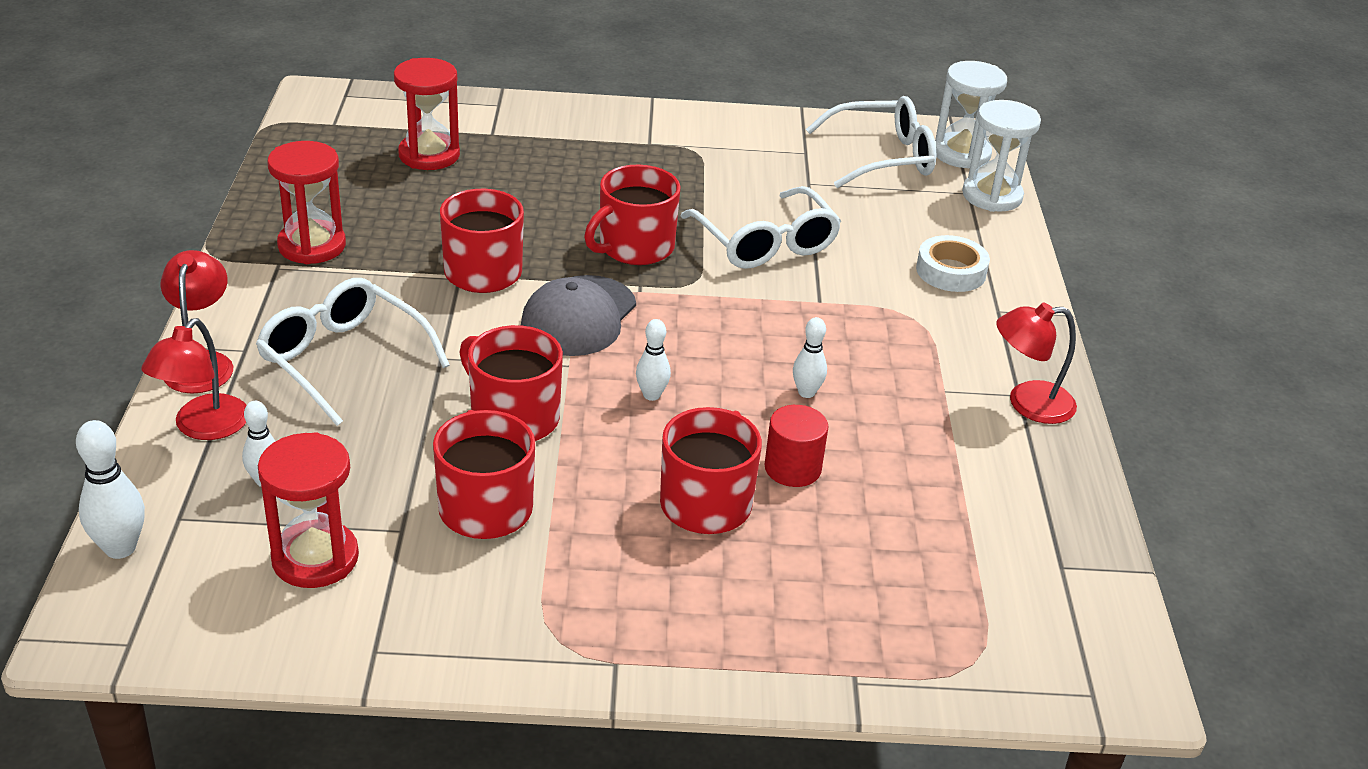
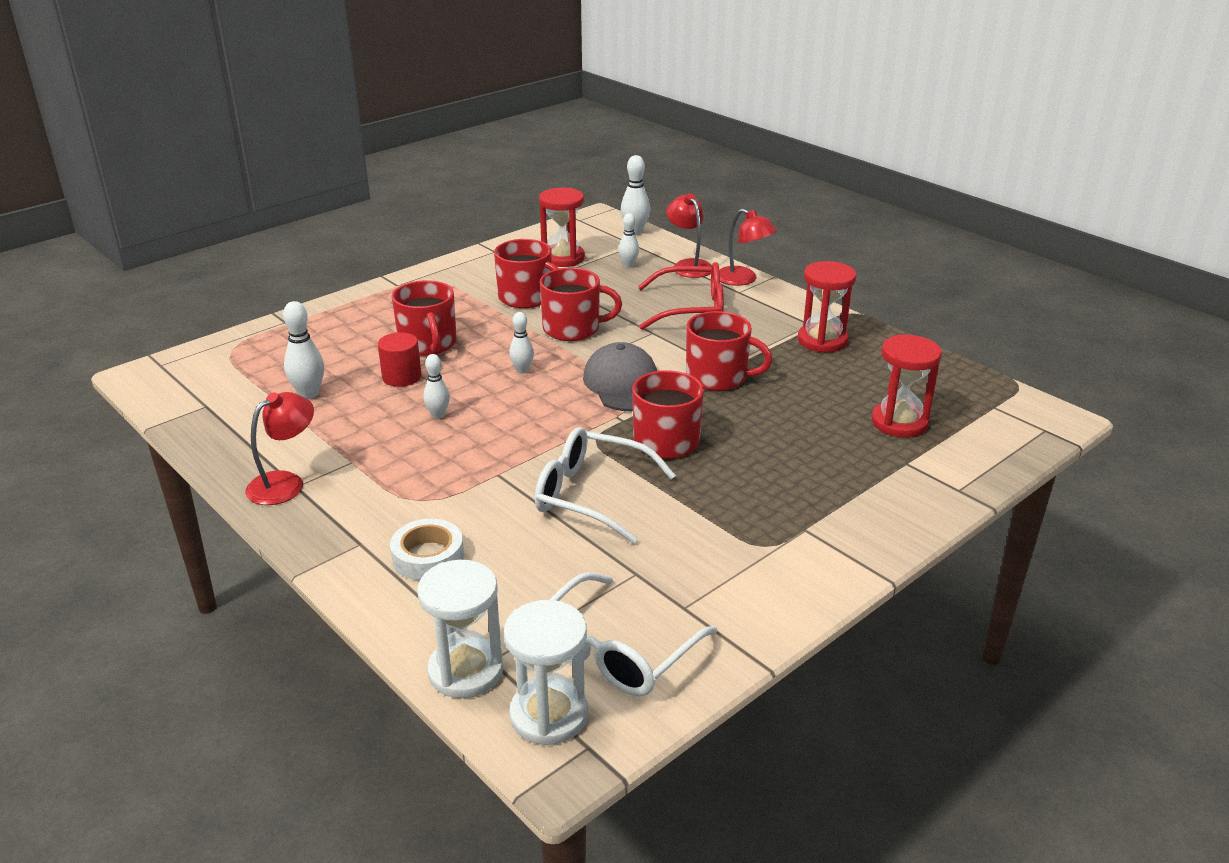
camera: 140 degrees right, 5 degrees down
white glasses [256,278,450,426] -> red glasses [638,262,724,330]
none -> white bowling pin [283,301,324,399]

